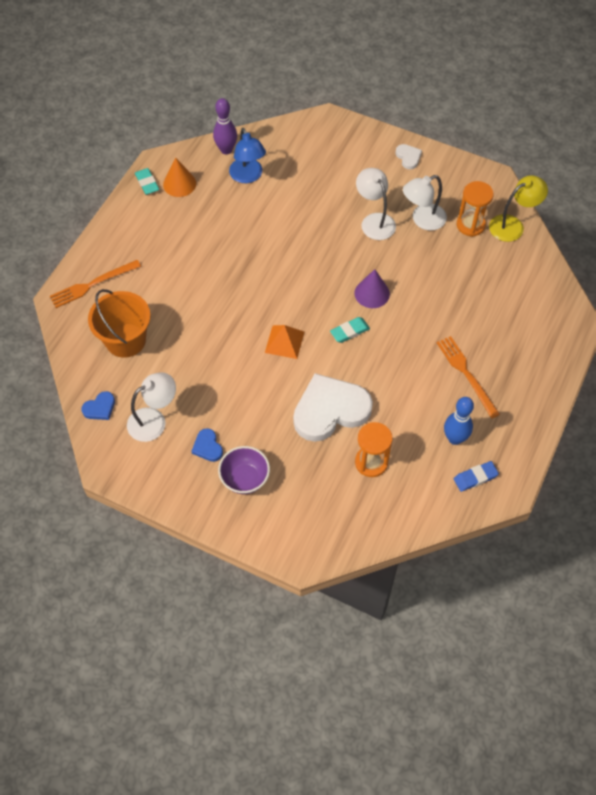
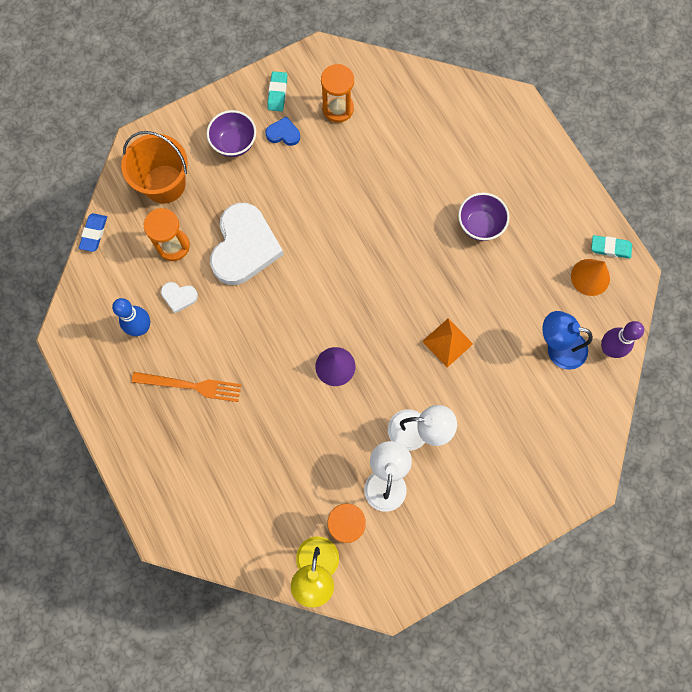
camera: 125 degrees right, 15 degrees up
orange fork [50,260,141,308] -> none
blue heart [81,391,115,420] -> none
orange bucket [88,289,151,358] -> orange bucket moved to [121,131,188,204]
white lamp [127,372,176,442] -> orange hourglass [321,64,354,123]
orange pyramid [265,325,304,359] -> orange pyramid moved to [422,318,473,367]
turquoise eraser [330,317,370,343] -> turquoise eraser moved to [268,71,287,111]
white heart [395,144,422,170] -> white heart moved to [161,282,198,313]
blue eraser [454,461,499,492] -> blue eraser moved to [79,213,107,252]
none -> purple bowl [458,193,510,241]

